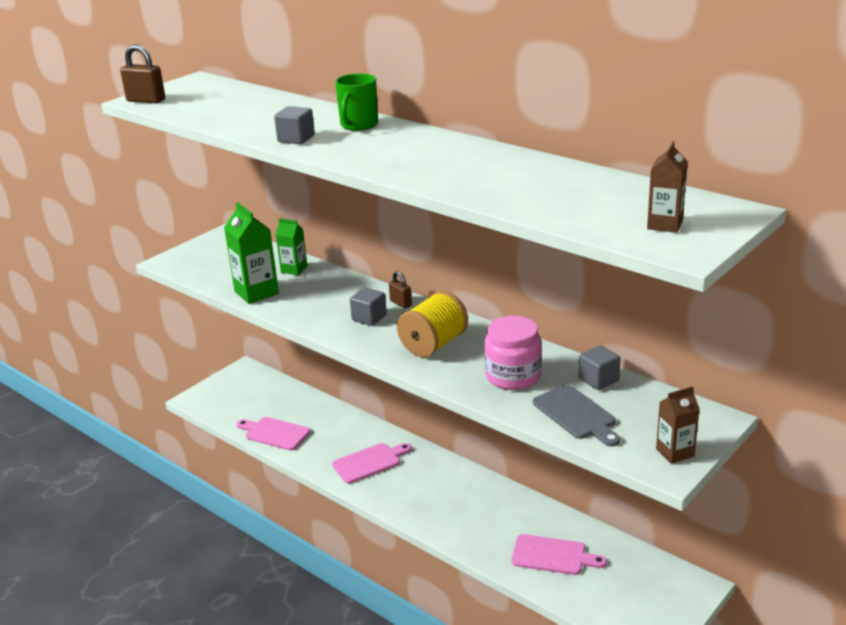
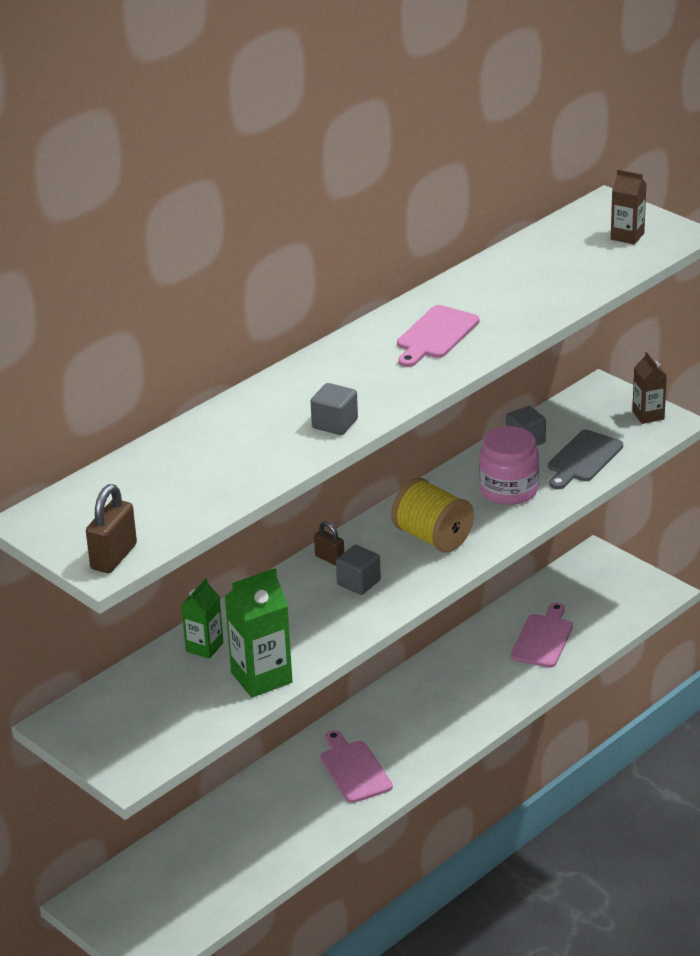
camera: 85 degrees left, 5 degrees up
pink cutting board [237,417,310,451] -> pink cutting board moved to [397,305,479,367]
green mug [335,73,378,131] -> none
brown padlock [389,271,412,309] -> brown padlock turned 75 degrees clockwise [314,521,344,566]
grey cutting board [533,385,620,446] -> grey cutting board turned 150 degrees clockwise [548,430,623,489]

